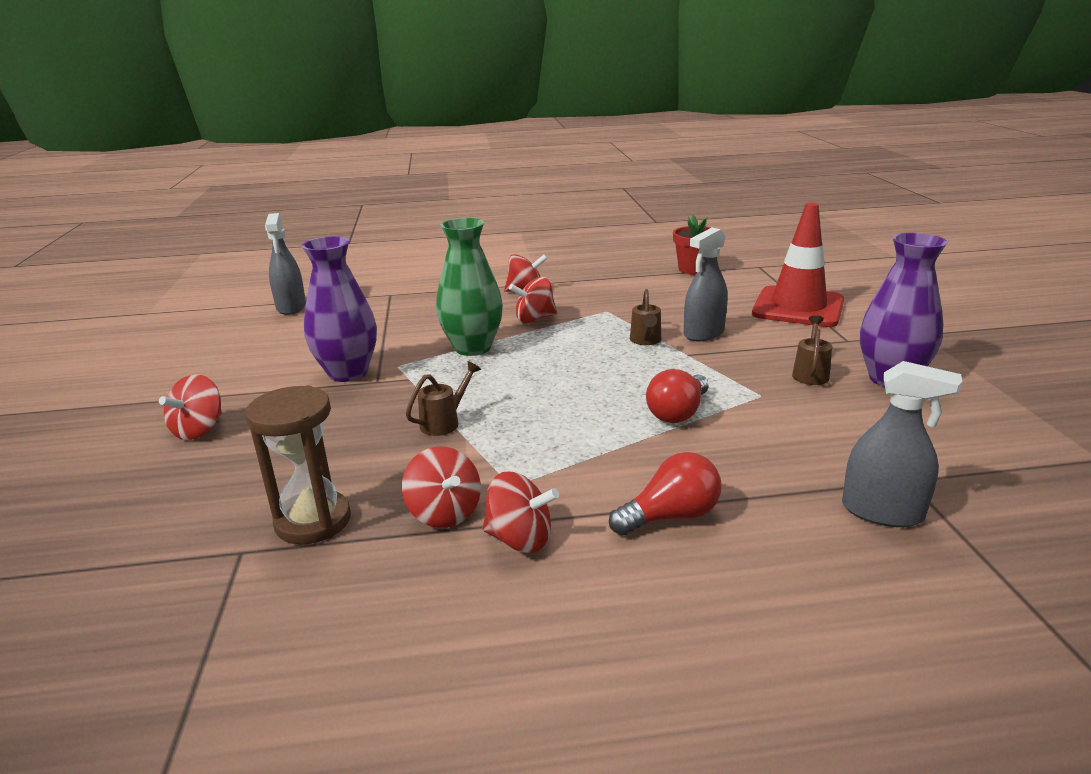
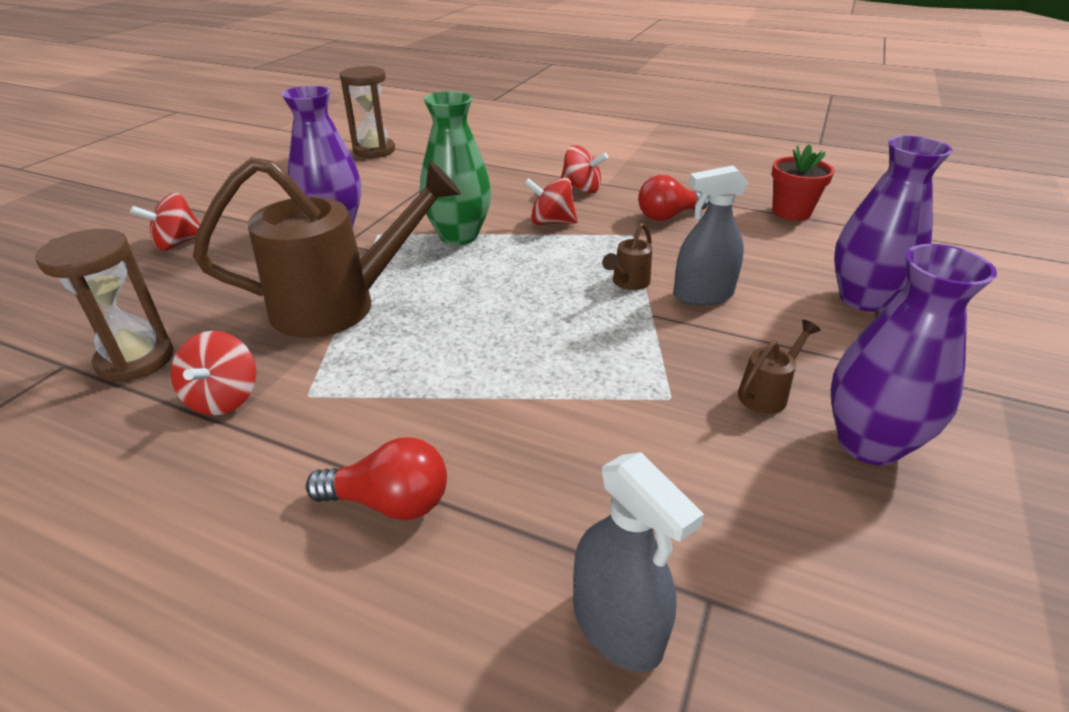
camera: 30 degrees right, 10 degrees up
grey spray bottle [265,213,306,315] -> brown hourglass [340,66,395,158]
brown watering can [406,361,481,436] -> brown watering can [193,157,461,338], size x2.50
red spinning top [483,471,559,553] -> none
red light bulb [646,369,709,423] -> red light bulb moved to [638,175,709,221]
red traffic cone [752,203,844,327] -> purple vase [834,136,953,312]

